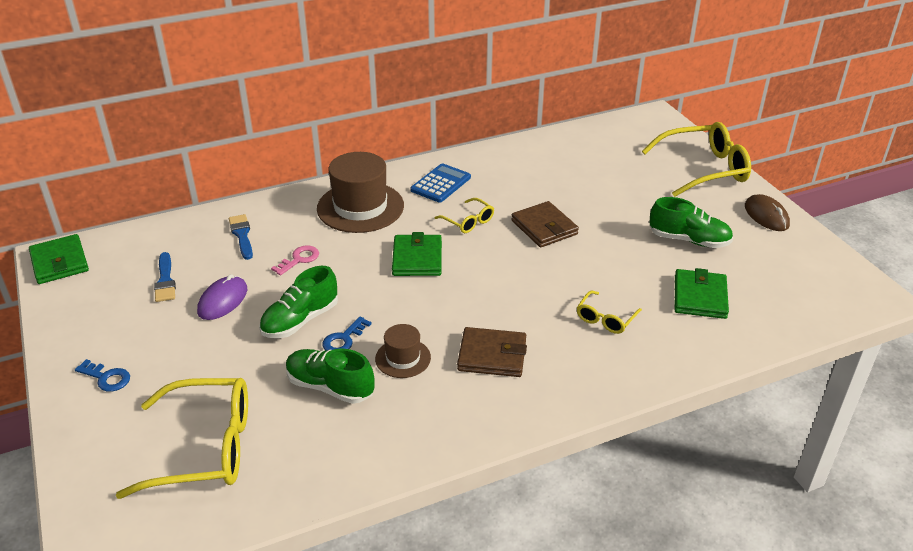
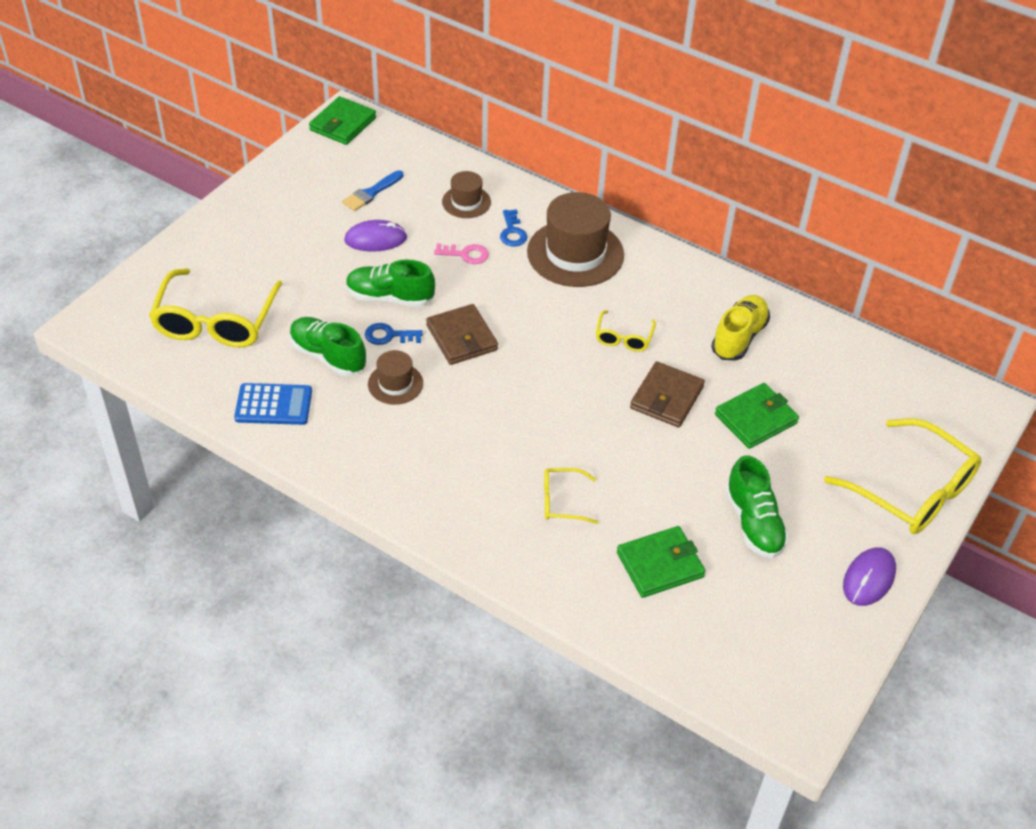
camera: 55 degrees right, 10 degrees up
blue key [75,359,130,392] -> blue key moved to [500,209,528,246]
yellow glasses [116,378,248,499] -> yellow glasses turned 45 degrees clockwise [149,268,283,347]
blue brush [229,214,253,260] -> brown hat [442,171,491,218]
green shoe [286,348,375,404] -> green shoe turned 45 degrees counterclockwise [289,317,366,376]
green wallet [392,232,442,276] -> green wallet moved to [715,383,799,449]
blue calculator [411,163,471,203] -> blue calculator moved to [234,383,312,425]
brown wallet [457,327,527,377] -> brown wallet moved to [426,304,498,365]
brown mouse [745,194,790,231] -> purple mouse [843,547,896,606]
none -> yellow shoe [711,295,770,361]

